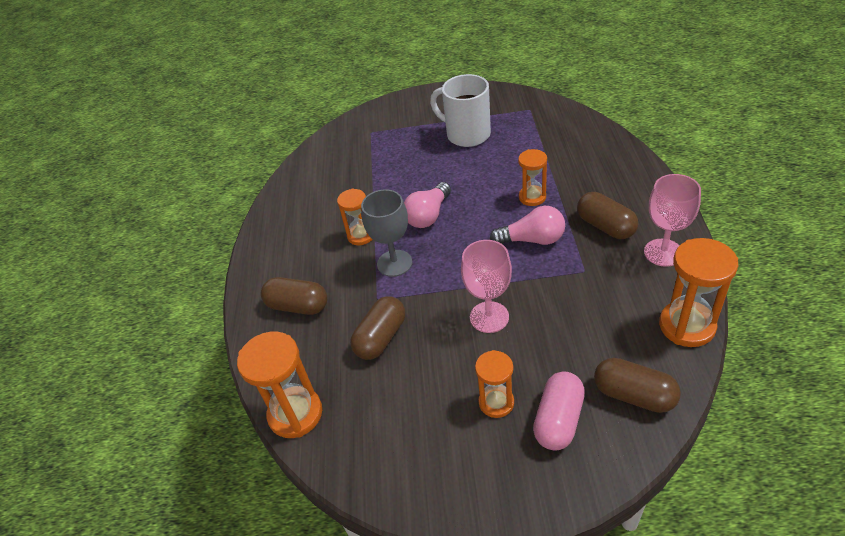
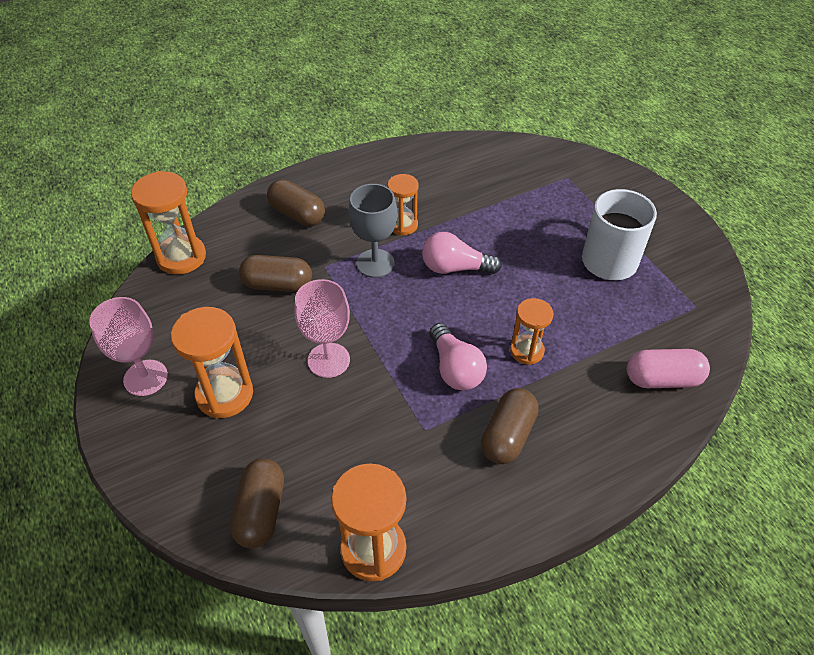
camera: 60 degrees right, 5 degrees up
brown capsule [261,277,327,315] -> brown capsule turned 45 degrees counterclockwise [267,179,325,226]
orange hourglass [475,350,514,418] -> orange hourglass [171,307,253,419], size x1.60
pink capsule [533,372,585,451] -> pink capsule moved to [627,349,710,388]
pink goblet [644,174,701,267] -> pink goblet moved to [89,297,168,396]

